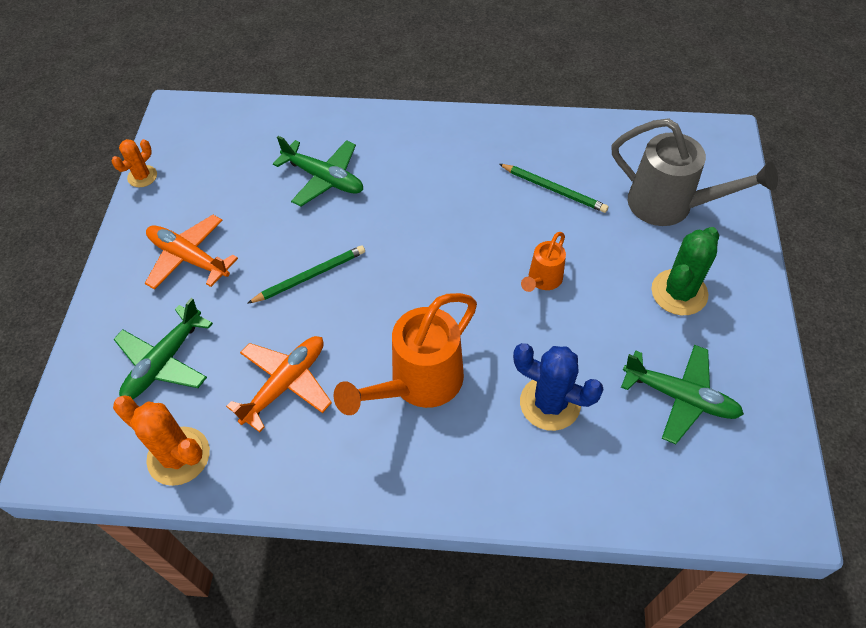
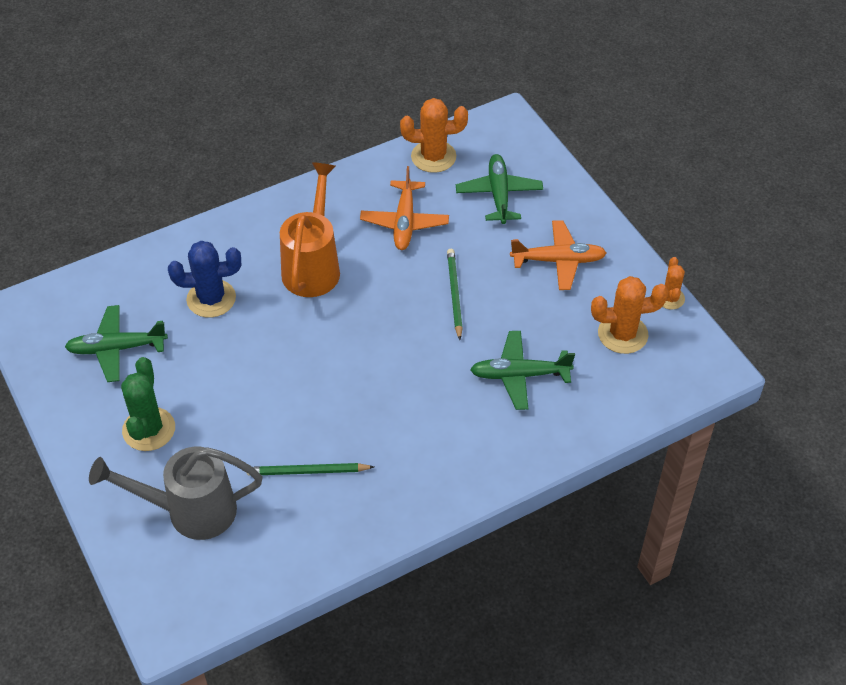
camera: 145 degrees right, 5 degrees down
green pencil [247,245,365,304] -> green pencil turned 150 degrees clockwise [447,249,463,340]
orange watering can [521,232,566,292] -> none
none -> orange cactus [591,276,668,354]

